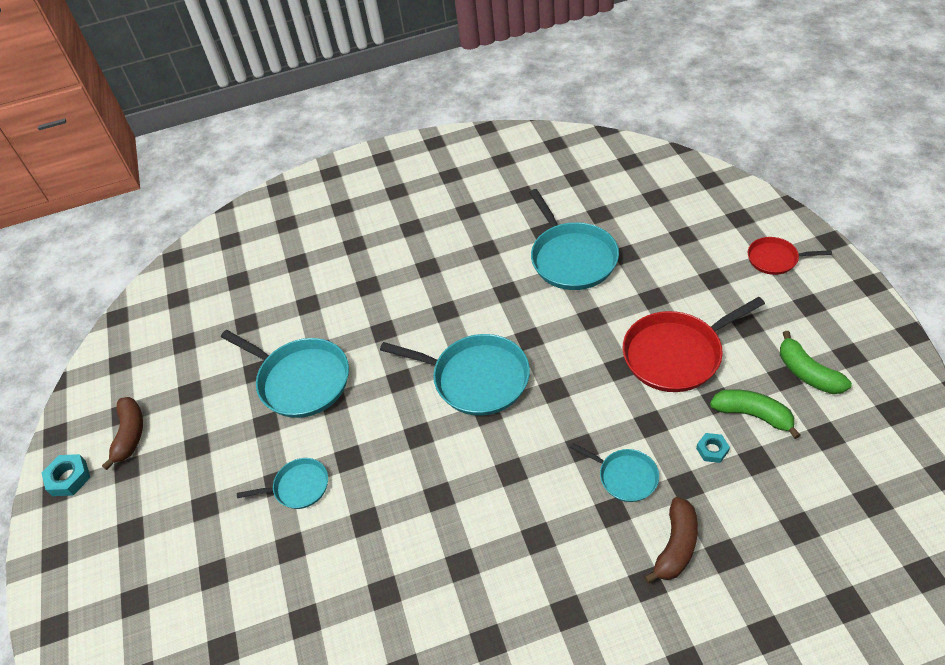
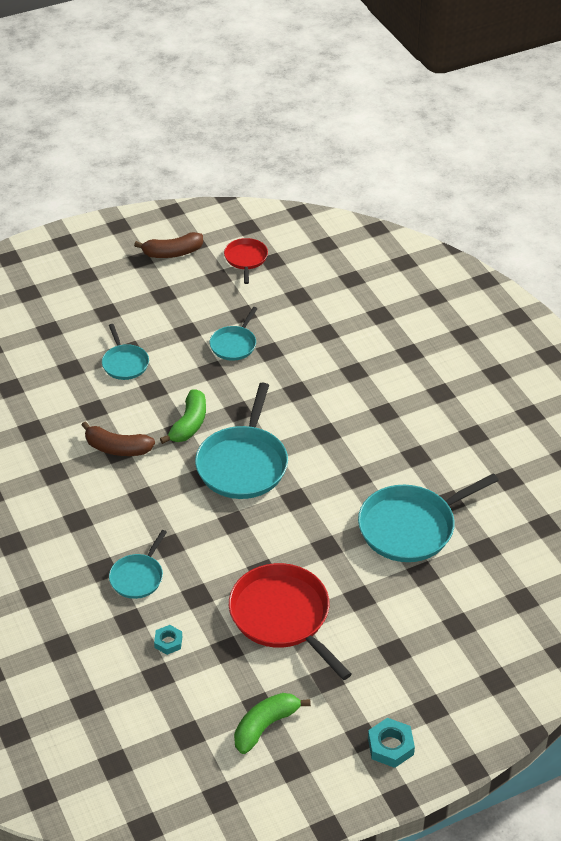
camera: 75 degrees right, 5 degrees down
turquoise nut [42,454,91,496] -> turquoise nut moved to [368,718,415,768]
turquoise pan [221,330,349,418] -> turquoise pan [209,307,258,361], size x0.55
brown banana [644,497,698,583] -> brown banana moved to [81,421,155,456]
green banana [710,389,800,439] -> green banana moved to [160,389,206,444]
red pan [748,237,832,275] -> red pan moved to [224,238,268,284]

